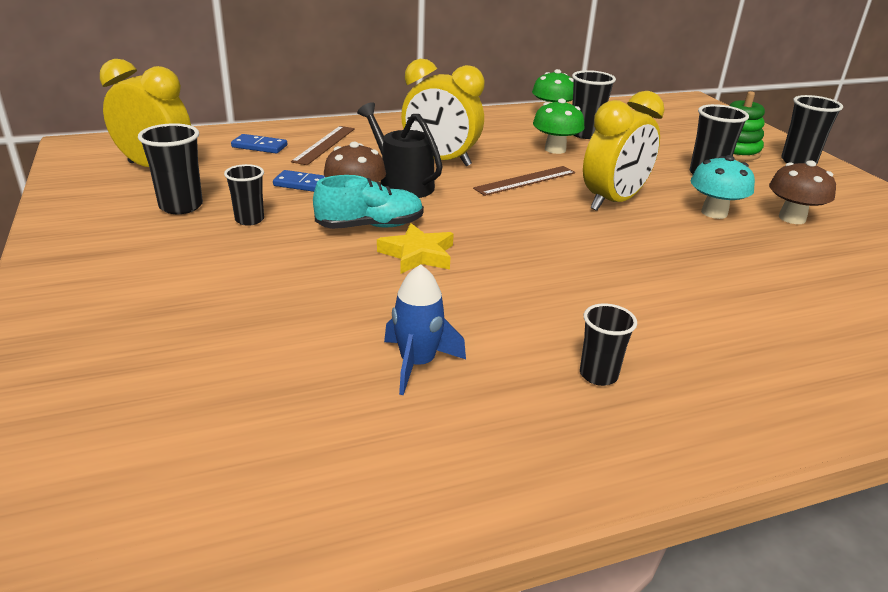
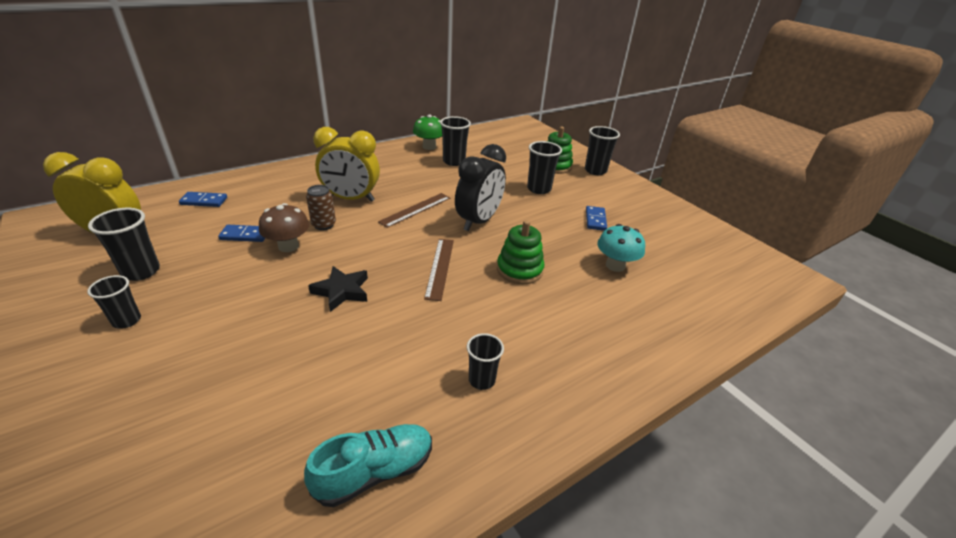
camera: 15 degrees left, 5 degrees up
black cup [224,164,264,226] -> black cup moved to [87,275,141,328]
brown ruler [291,126,355,165] -> brown ruler moved to [424,239,454,301]
turquoise shoe [313,175,424,229] -> turquoise shoe moved to [304,424,432,507]
black watering can [357,102,443,198] -> brown can [306,185,336,230]
yellow star [377,223,454,274] -> black star [308,266,368,312]
blue rocket [384,264,466,395] -> none
green mushroom [533,99,585,154] -> none
yellow clock [583,91,665,211] -> black clock [455,144,506,231]
turquoise mushroom [691,155,755,219] -> turquoise mushroom moved to [597,224,645,272]
brown mushroom [769,160,836,224] -> blue domino [586,206,607,231]
none -> green stacking toy [497,220,545,284]

